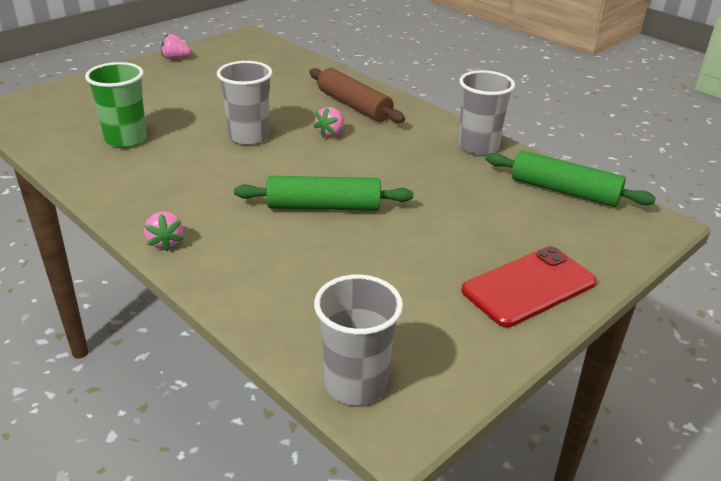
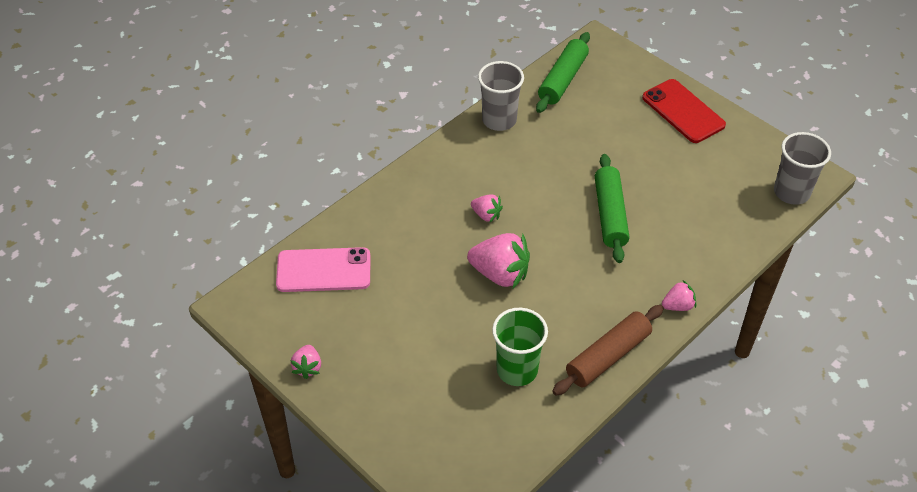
camera: 90 degrees left, 15 degrees up
grey cup [217,61,273,145] -> pink strawberry [467,233,530,288]
brown rolling pin [309,68,405,123] -> brown rolling pin moved to [552,305,664,395]
none -> pink phone [276,247,370,292]

